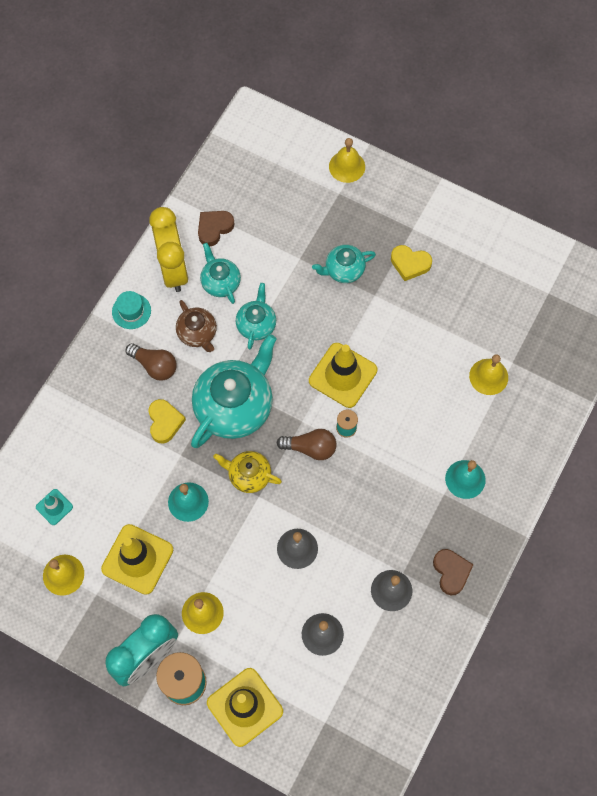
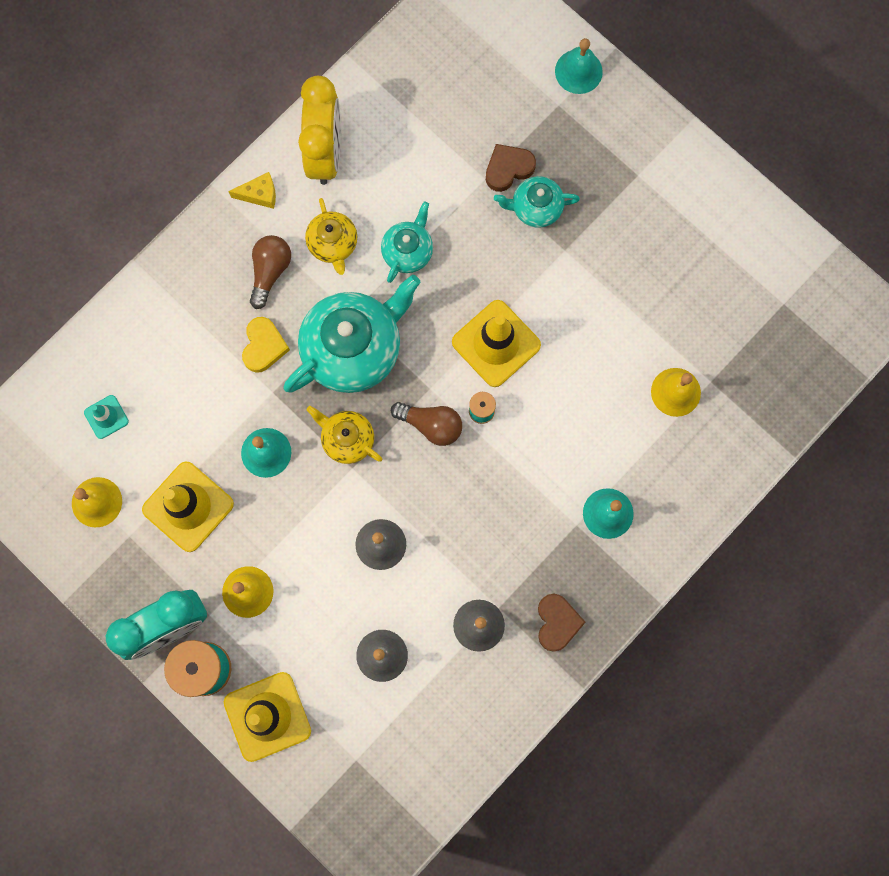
camera: 15 degrees right, 10 degrees up
turquoise hat [112,291,151,329] -> yellow cheese [228,172,276,209]
brown light bulb [126,343,177,381] -> brown light bulb turned 120 degrees counterclockwise [250,235,291,309]
brown teapot [176,300,217,352] -> yellow teapot [305,198,357,275]
brown heart [198,211,234,246] -> brown heart moved to [486,144,536,192]
turquoise teapot [200,243,241,304] -> none
yellow bell [329,138,365,183] -> turquoise bell [555,38,603,94]
yellow heart [391,245,432,281] -> none

